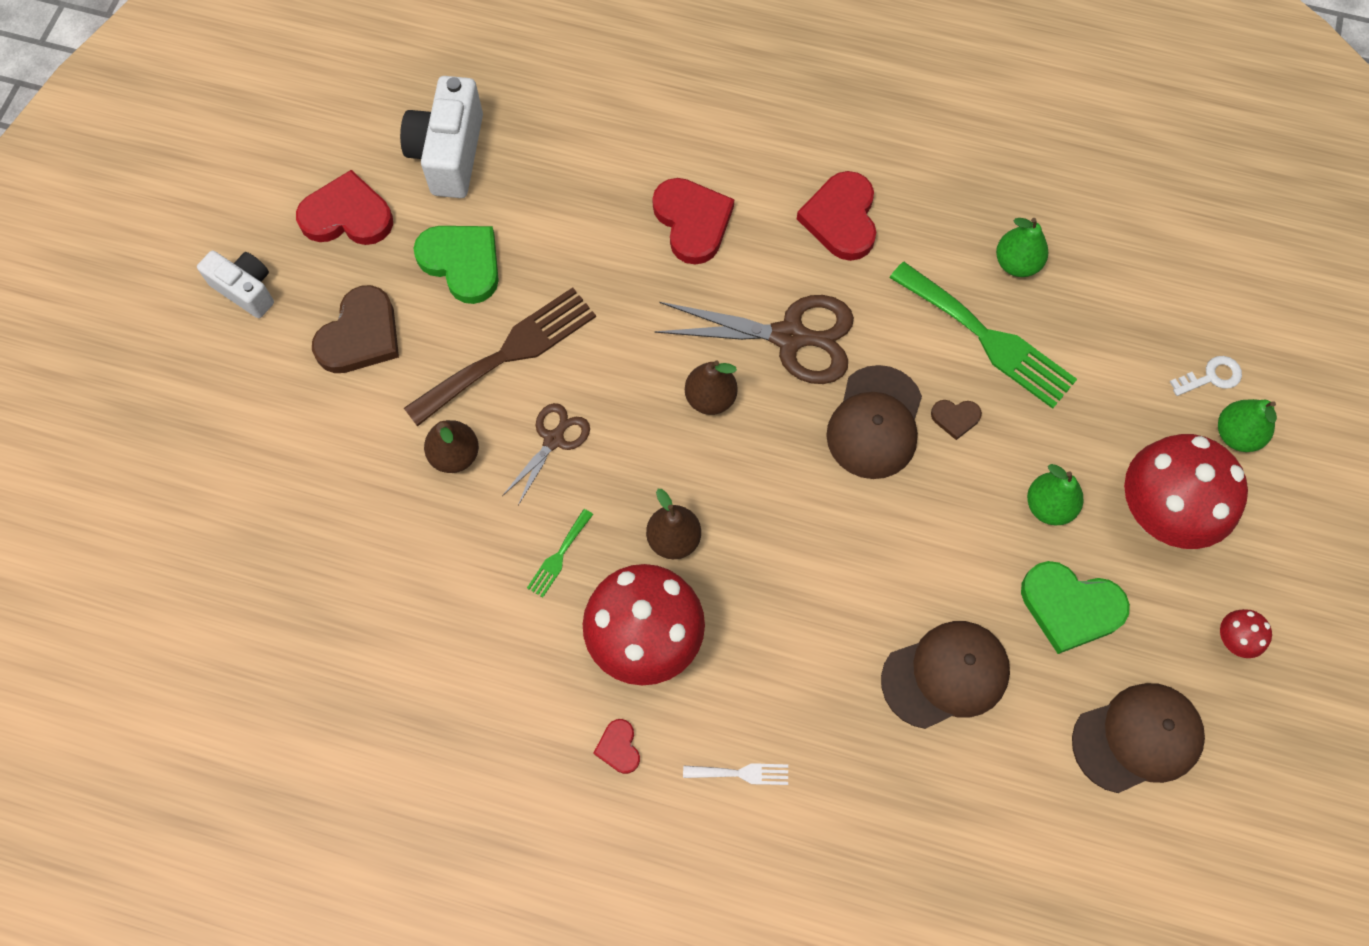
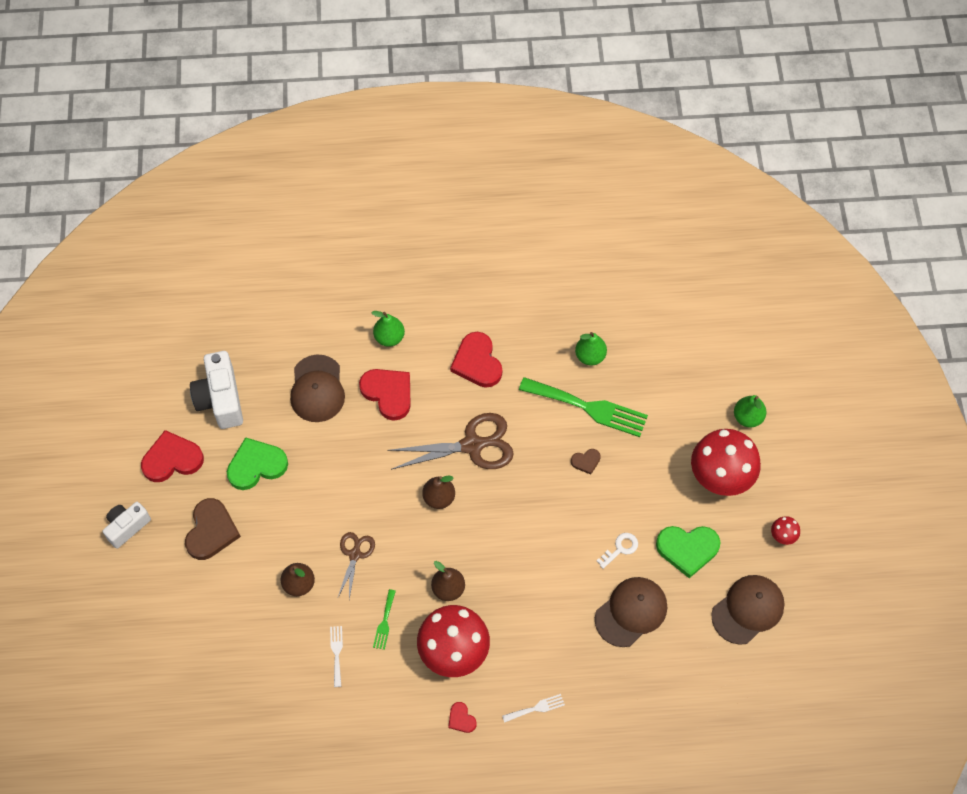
camera: 20 degrees left, 5 degrees down
white camera [197,250,274,318] -> white camera turned 60 degrees counterclockwise [103,502,151,549]
brown fork [404,287,596,427] -> none
green heart [413,226,499,304] -> green heart turned 45 degrees counterclockwise [227,437,288,490]
brown cap [826,365,922,479] -> brown cap moved to [290,355,345,422]
green pear [1027,464,1083,525] -> green pear moved to [371,311,405,347]
white key [1170,356,1242,396] -> white key moved to [596,533,638,569]
none -> white fork [330,626,343,687]

